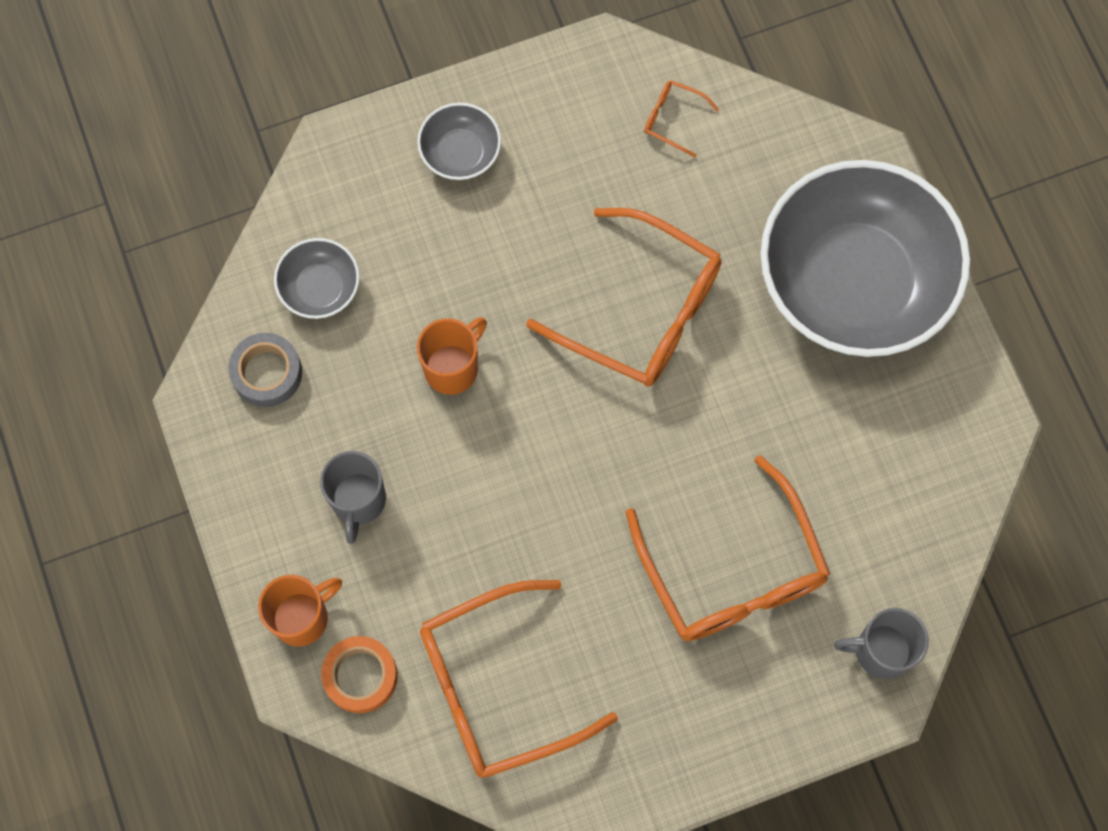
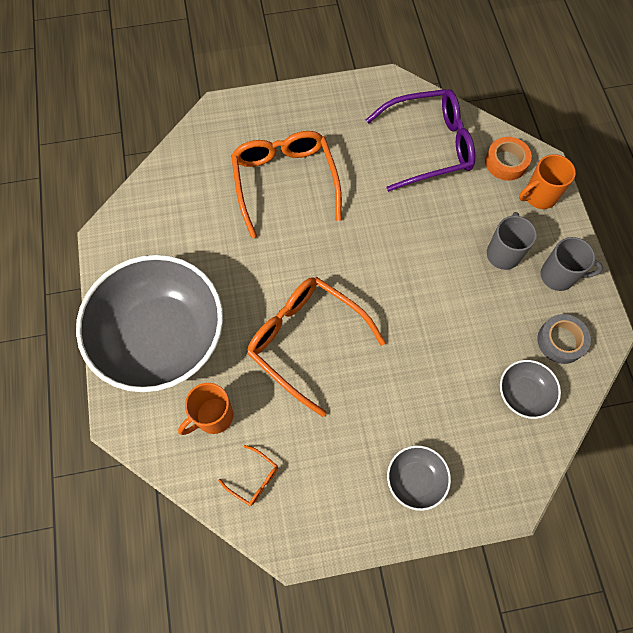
camera: 170 degrees left, 5 degrees down
orange mug [417,317,487,395] -> orange mug moved to [178,383,234,435]
orange glasses [420,580,618,778] -> purple glasses [366,89,475,192]
grey mug [834,608,929,679] -> grey mug moved to [541,237,603,291]

